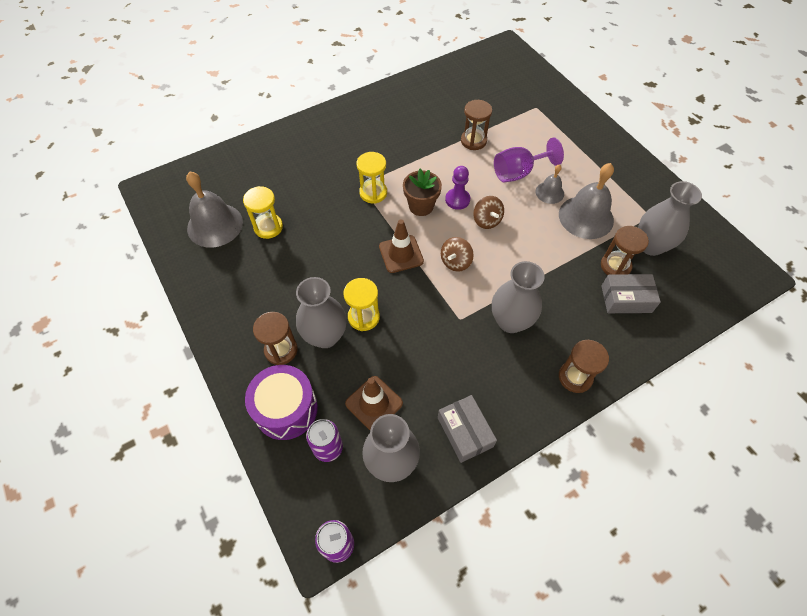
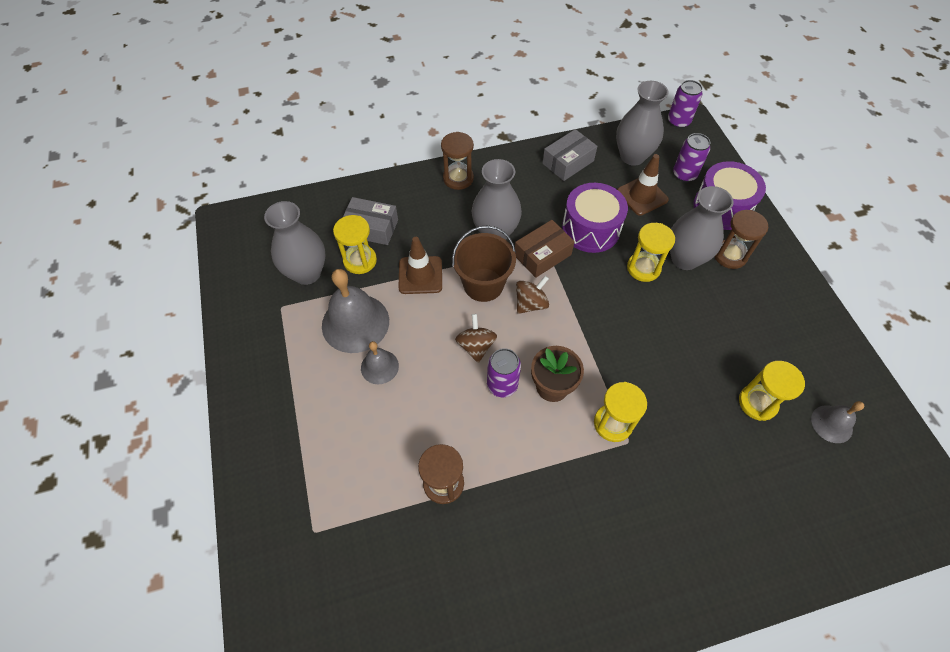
camera: 165 degrees left, 0 degrees up
grey bell [186,172,243,248] -> grey bell [811,401,864,443], size x0.54
brown traffic cone [379,220,424,273] -> brown traffic cone moved to [398,237,442,294]
grey box [438,395,497,463] -> grey box turned 60 degrees clockwise [542,129,597,181]
purple pawn [445,166,470,210] -> purple can [487,348,521,397]
purple goblet [494,137,564,182] -> none
brown hourglass [601,226,649,275] -> yellow hourglass [333,215,377,274]
none -> brown bucket [452,225,516,302]
none -> brown box [515,220,575,278]
none -> purple drum [562,183,628,253]

